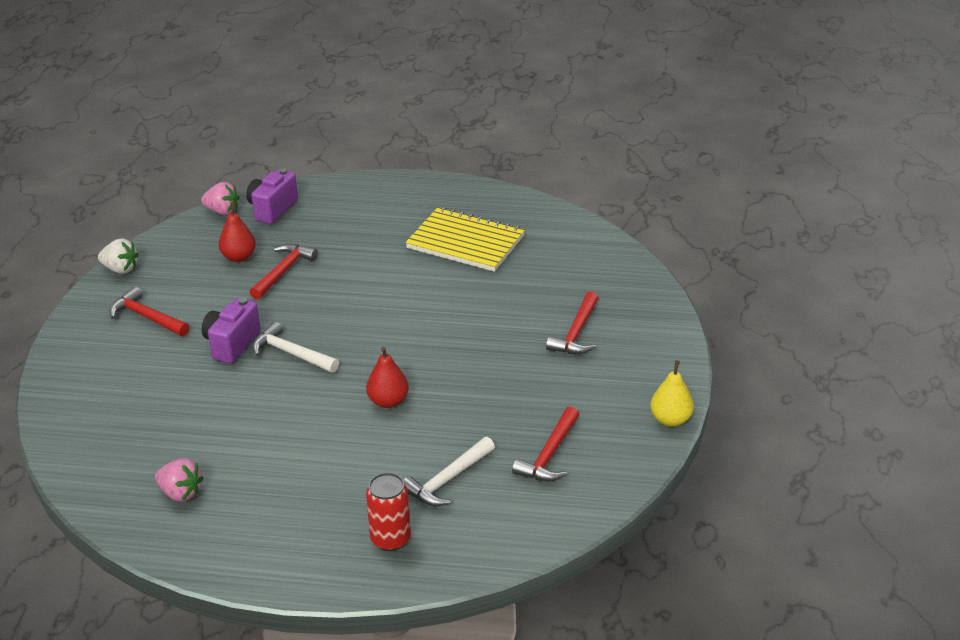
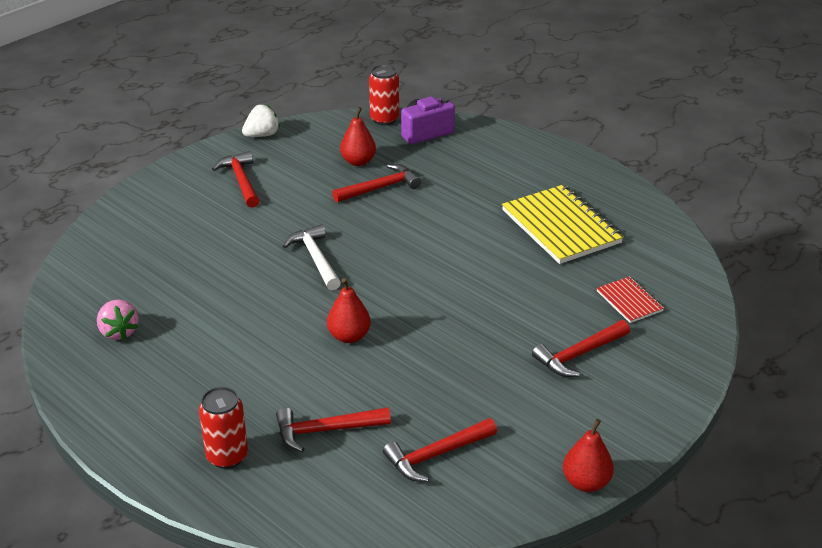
camera: 35 degrees right, 0 degrees up
white strawberry [98,239,139,274] -> white strawberry turned 90 degrees counterclockwise [242,105,280,137]
pink strawberry [201,182,240,215] -> red can [369,65,399,125]
purple camera [202,297,261,364] -> none
white hammer [403,437,495,506] -> red hammer [276,407,391,452]
yellow pear [650,360,694,427] -> red pear [563,419,614,492]
none -> red notebook [597,276,664,323]

